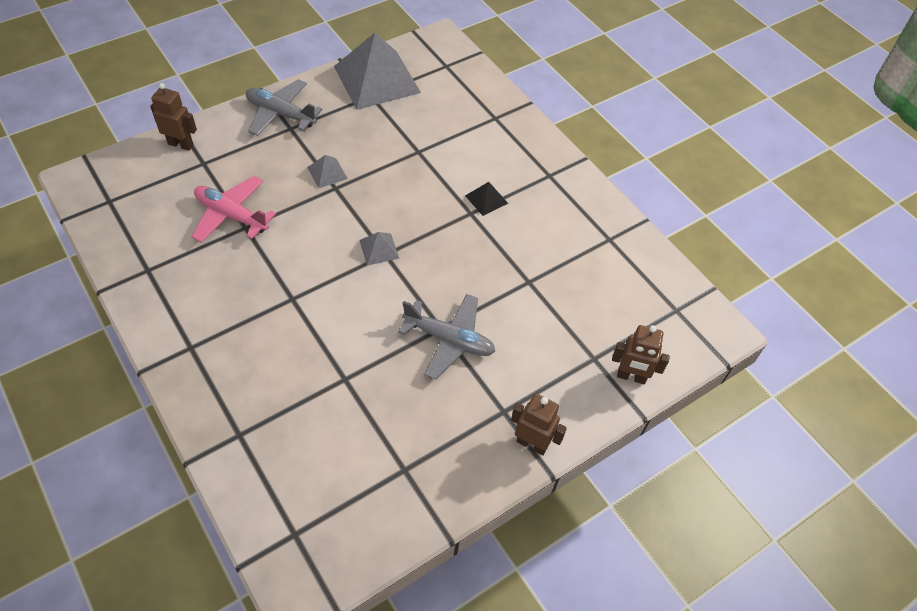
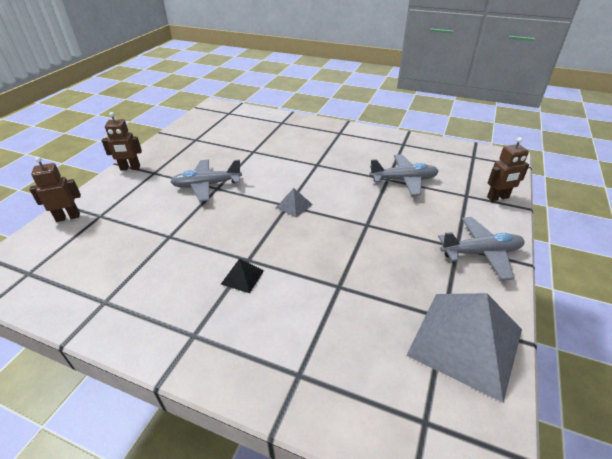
camera: 150 degrees right, 15 degrees down
pink plane [191,176,276,243] -> grey plane [369,154,439,196]
grey pyramid [307,155,348,188] -> none

